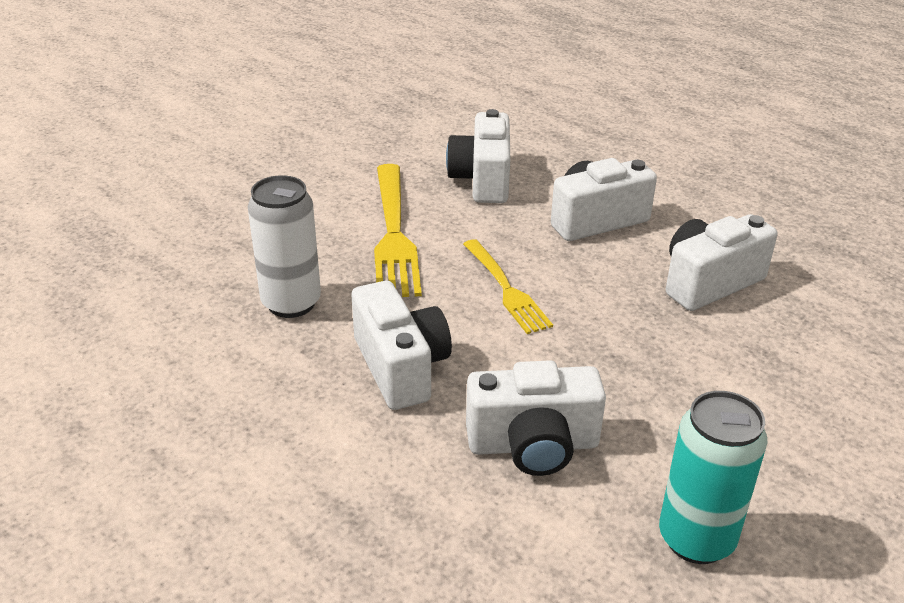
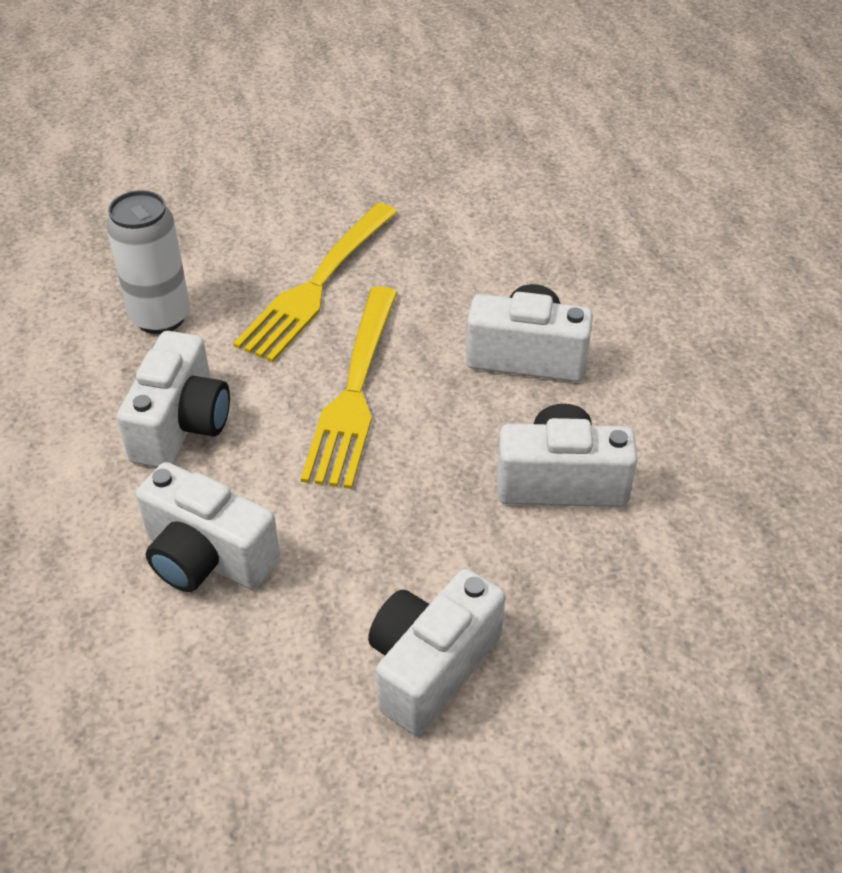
camera: 35 degrees right, 10 degrees up
white camera [446,109,510,203] -> white camera moved to [368,569,505,735]
yellow fork [463,239,553,334] -> yellow fork [301,286,398,489], size x1.57
turquoise can [659,391,767,564] -> none

